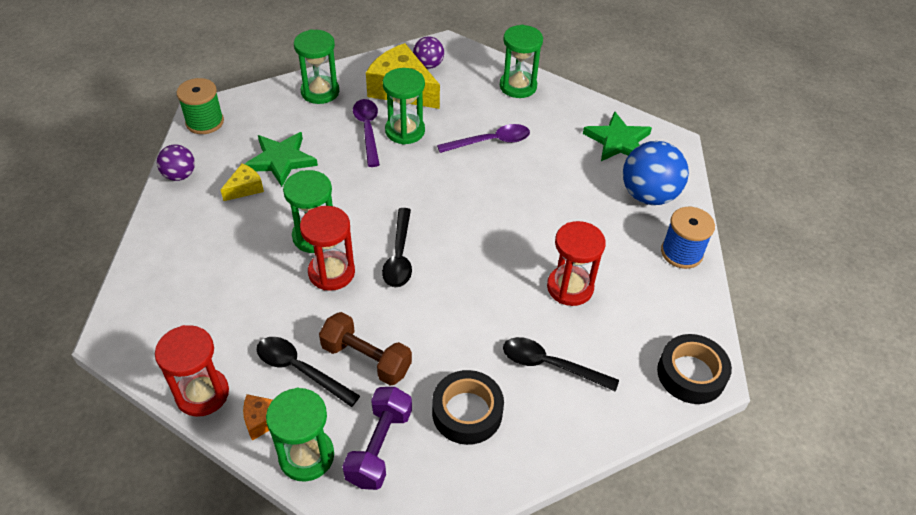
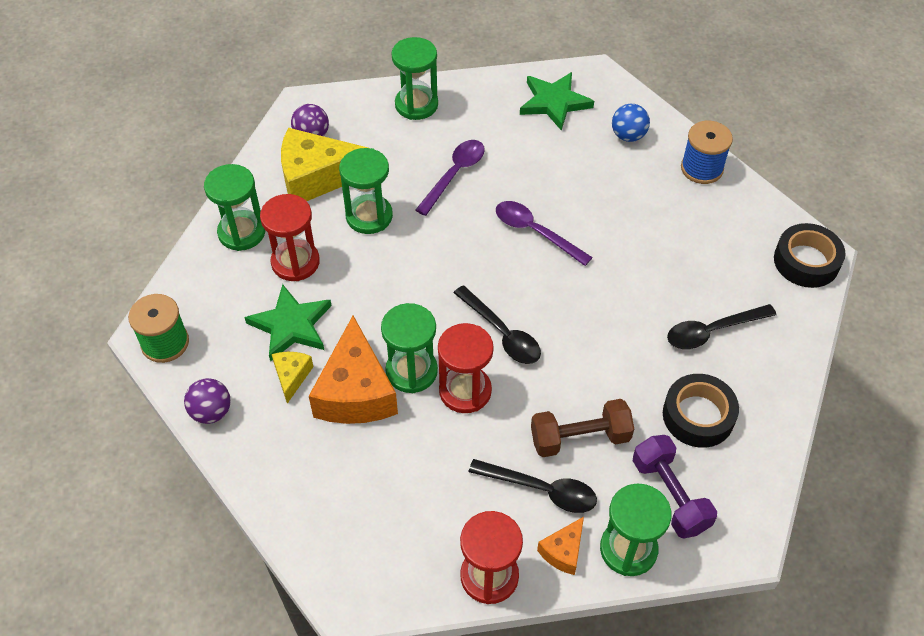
camera: 40 degrees left, 5 degrees up
black spoon [257,337,360,407] -> black spoon turned 150 degrees counterclockwise [469,459,597,513]
purple spoon [353,99,380,167] -> purple spoon moved to [496,201,593,266]
red hourglass [547,221,606,306] -> red hourglass moved to [260,194,320,281]
blue ball [623,141,689,205] -> blue ball [612,104,650,142], size x0.57
none -> orange cheese [309,316,398,424]

